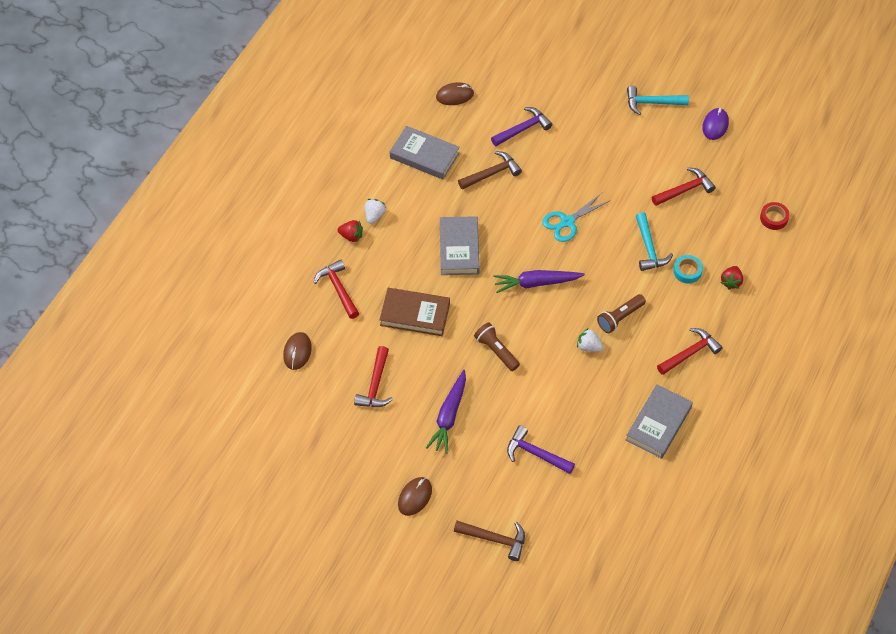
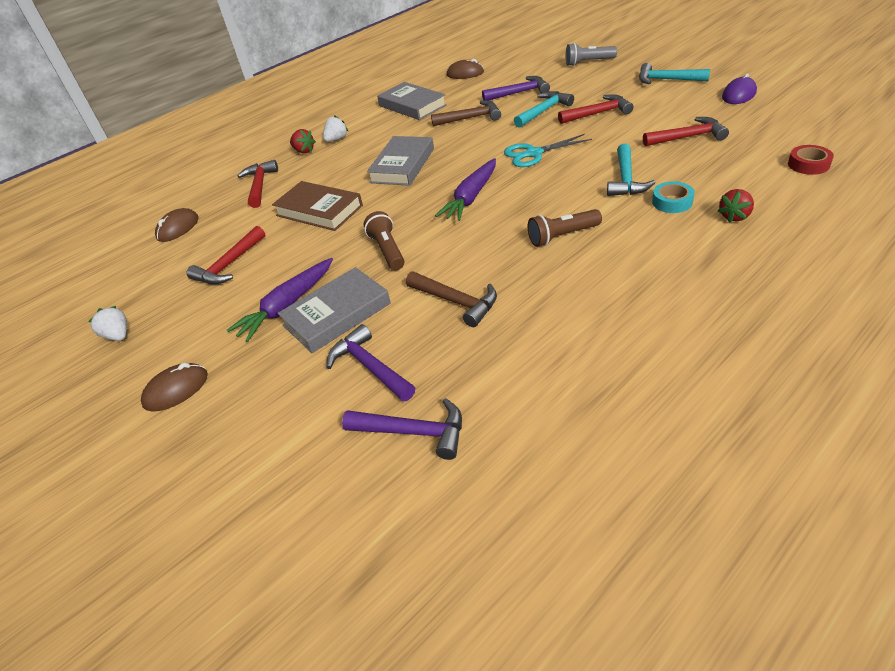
camera: 25 degrees right, 15 degrees down
brown hammer [454,521,525,561] -> brown hammer moved to [406,272,497,327]
purple carrot [493,270,585,293] -> purple carrot turned 75 degrees counterclockwise [435,158,496,221]
white strawberry [577,328,604,352] -> white strawberry moved to [88,306,127,341]
grey book [626,384,693,459] -> grey book moved to [277,267,391,353]
red hammer [657,328,723,375] -> red hammer moved to [558,94,634,124]
none -> purple hammer [342,398,462,460]
none -> turquoise hammer [514,91,574,128]
none -> grey flashlight [566,43,617,66]

